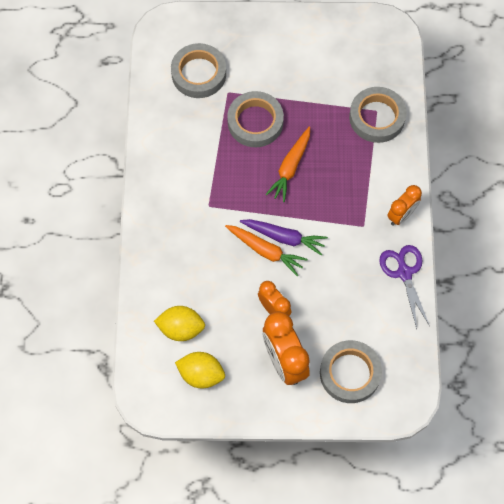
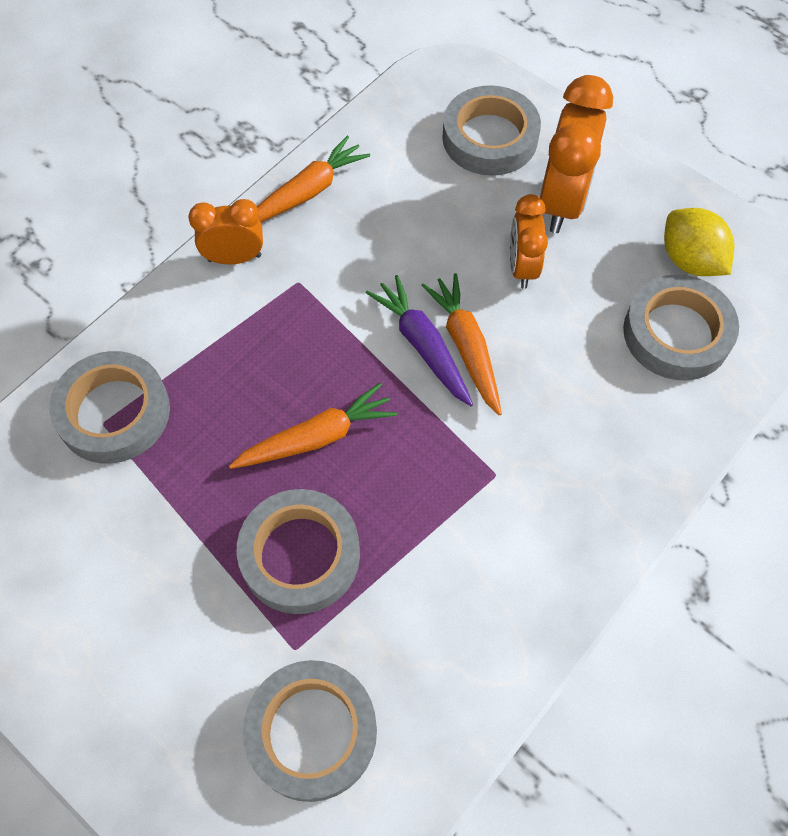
camera: 140 degrees left, 5 degrees down
yellow lemon [154,306,205,341] -> grey tape [623,275,739,380]
purple scissors [379,245,430,329] -> orange carrot [257,135,370,222]

